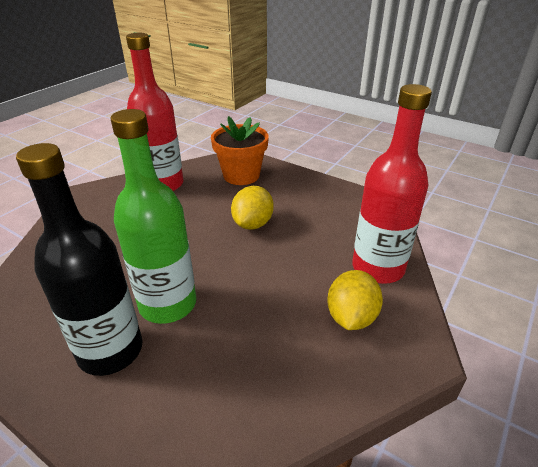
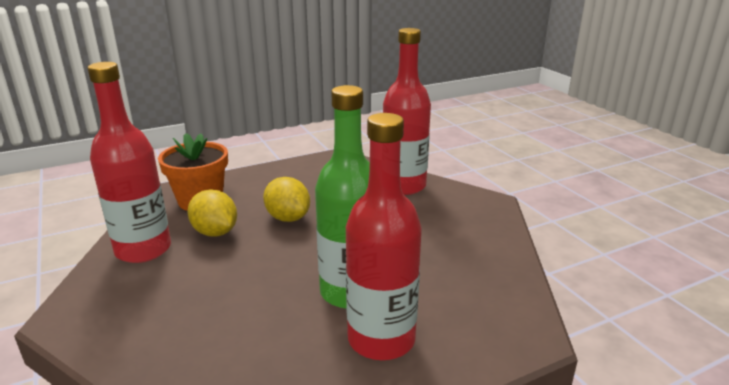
camera: 60 degrees left, 10 degrees down
black bottle [16,143,143,376] -> red bottle [346,113,422,360]
yellow lemon [327,270,383,330] -> yellow lemon moved to [187,189,237,237]

